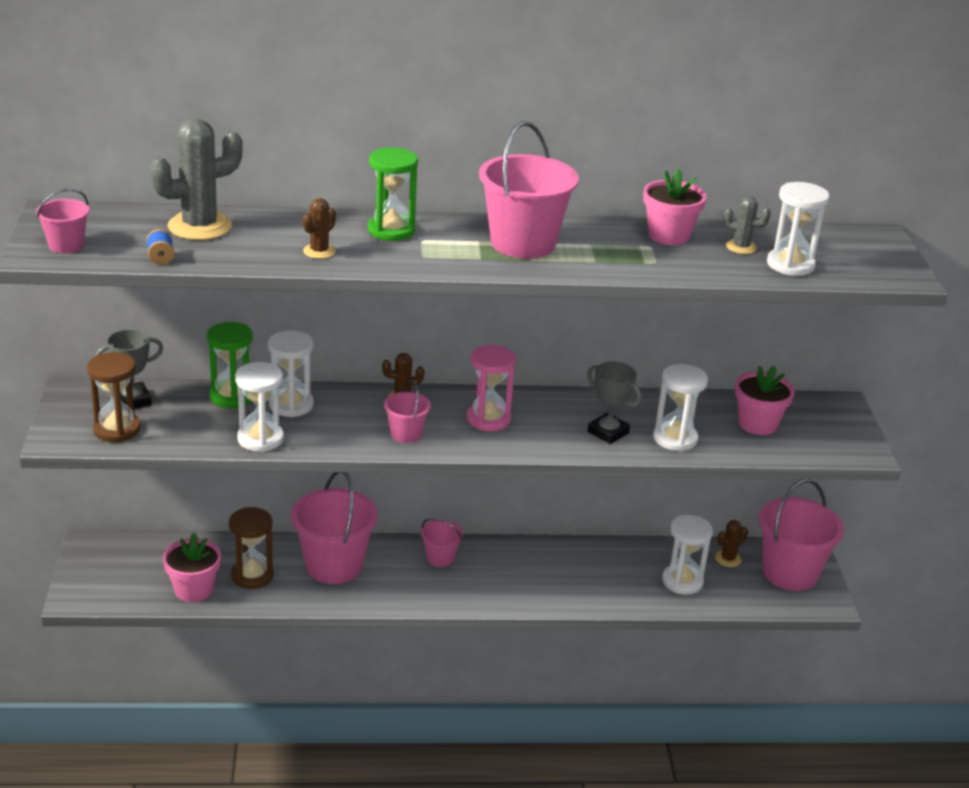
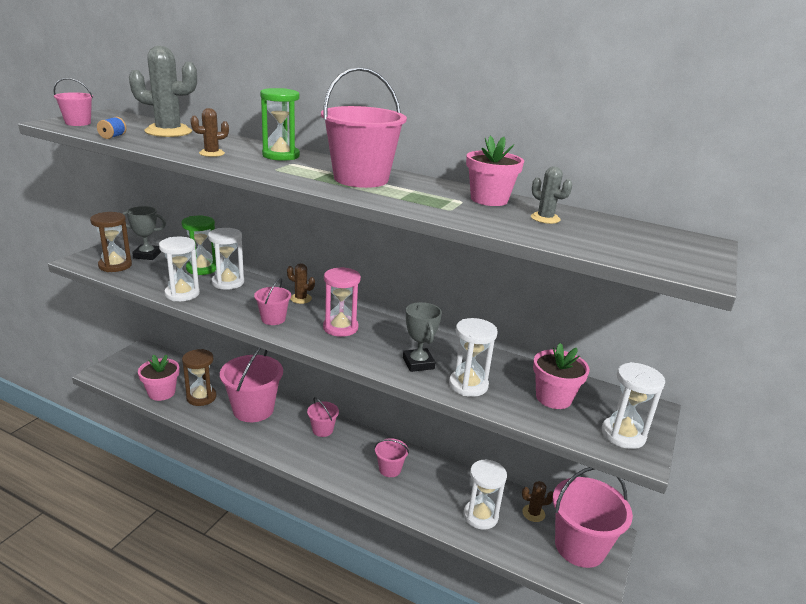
camera: 30 degrees right, 5 degrees down
white hourglass [767,182,829,276] -> white hourglass moved to [602,362,665,449]
none -> pink bucket [374,438,409,477]

